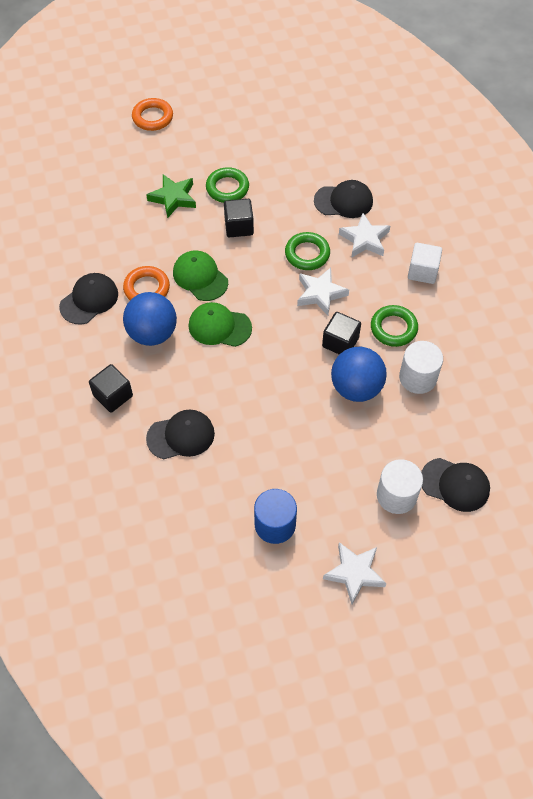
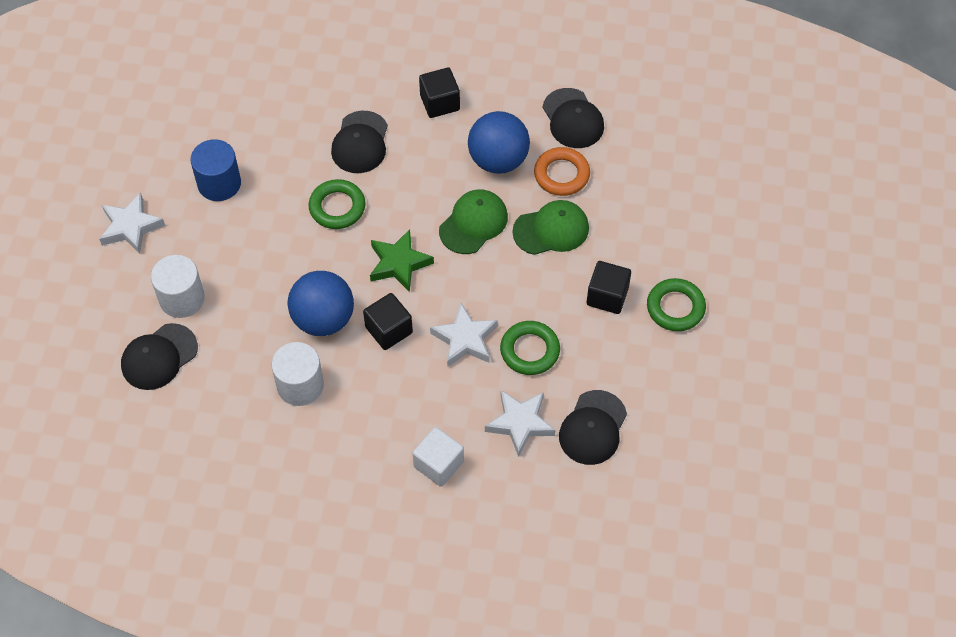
camera: 115 degrees right, 0 degrees up
orange ring [132,98,173,131] -> none
green star [146,174,196,218] -> green star moved to [370,229,434,292]
green ring [371,305,418,347] -> green ring moved to [309,179,365,229]

